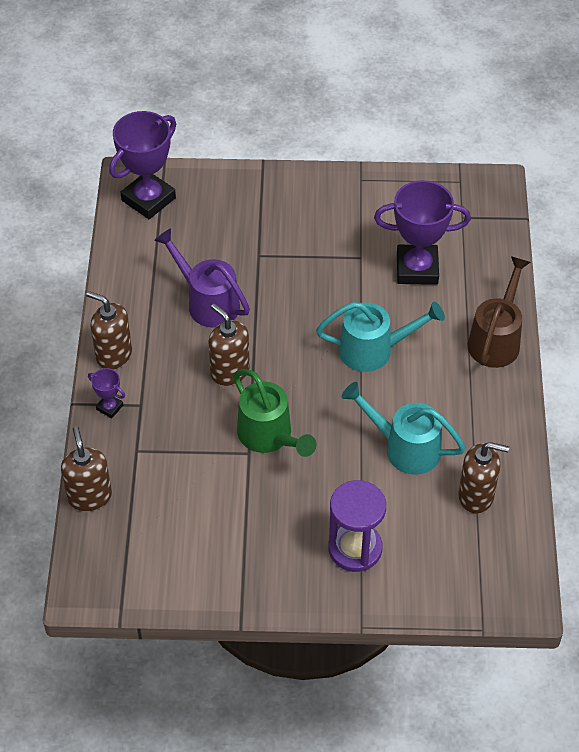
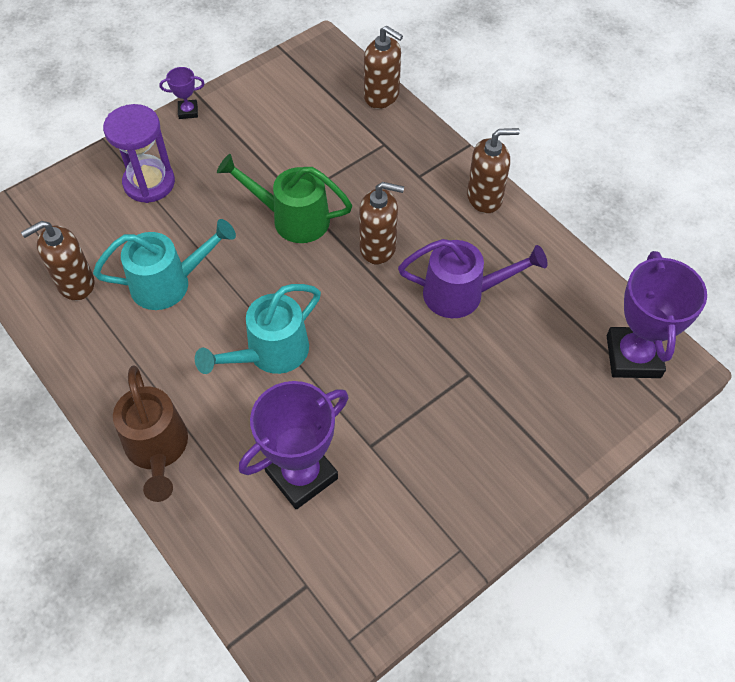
camera: 140 degrees right, 5 degrees up
purple trophy [88,368,125,418] -> purple trophy moved to [159,67,205,119]

